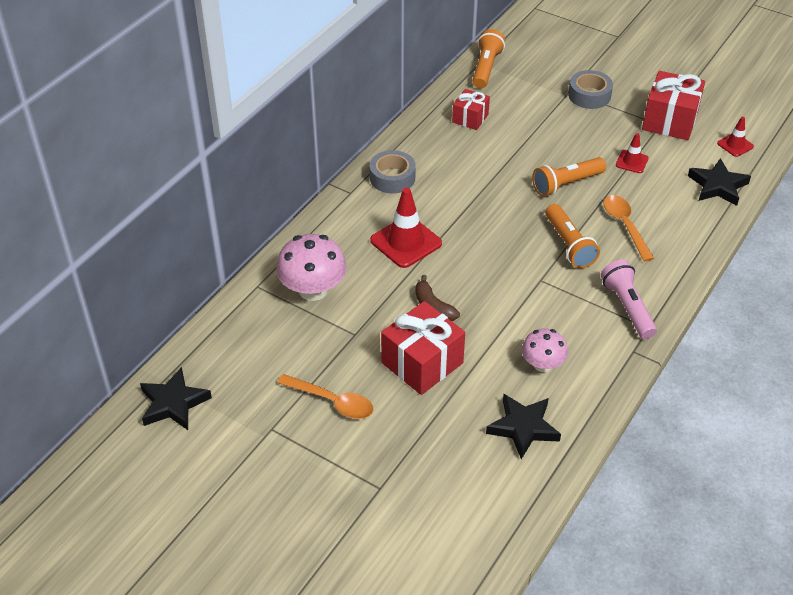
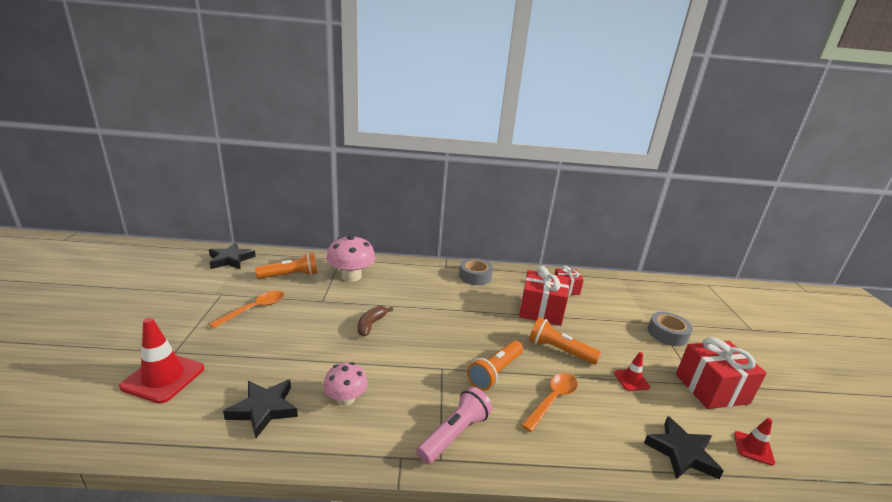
camera: 55 degrees right, 20 degrees down
orange spoon [278,374,374,419] -> orange spoon turned 135 degrees counterclockwise [209,291,284,329]
red traffic cone [370,188,442,268] -> red traffic cone moved to [119,318,204,404]
red gift [381,301,465,395] -> red gift moved to [519,266,569,326]
orange flashlight [472,29,505,89] -> orange flashlight moved to [255,252,318,279]

